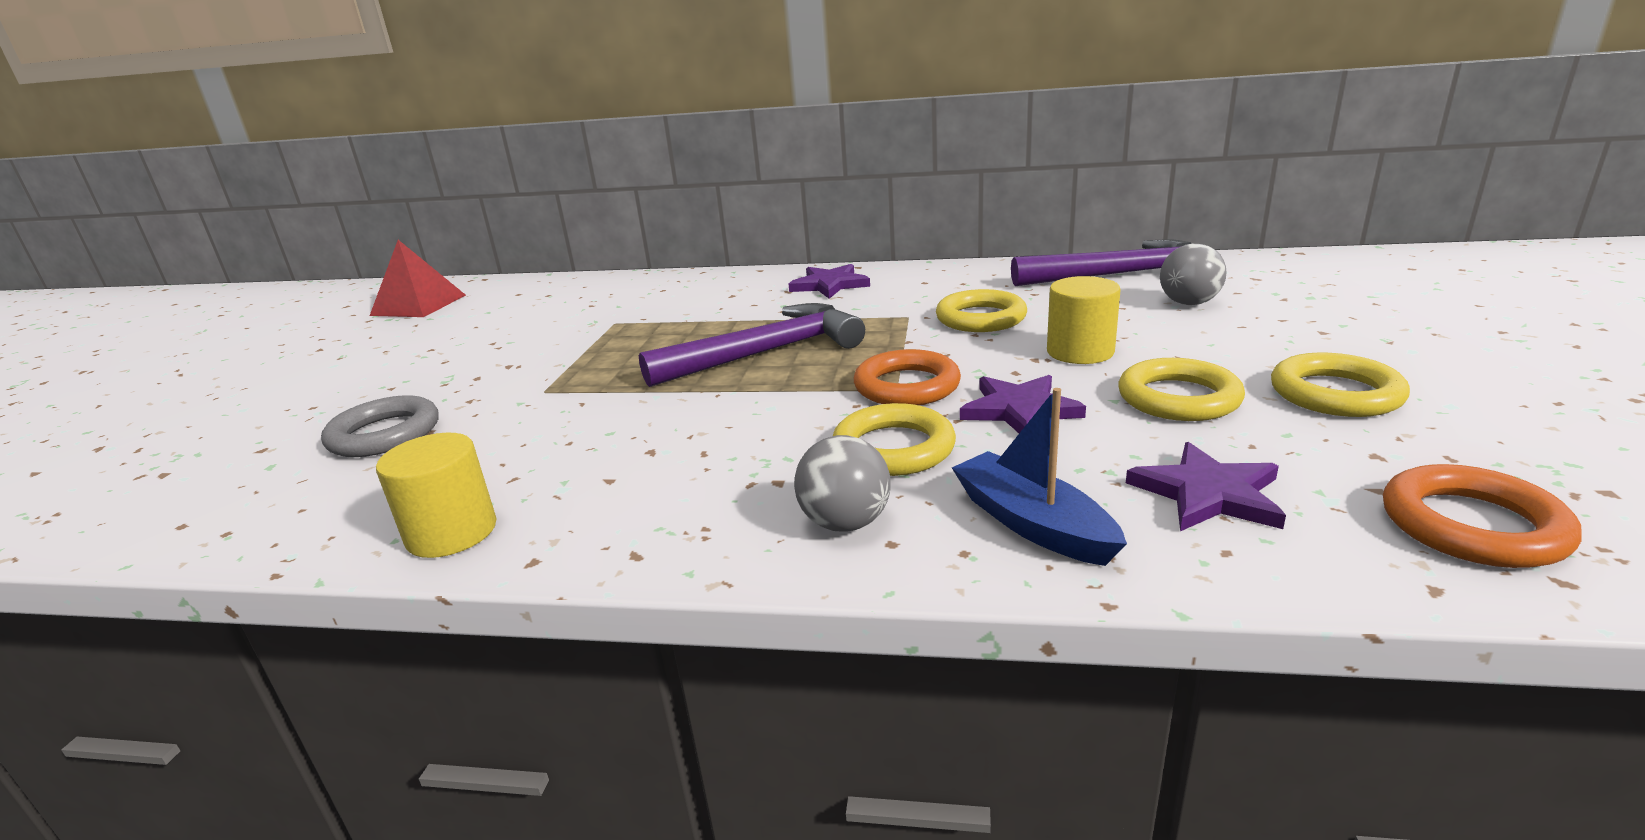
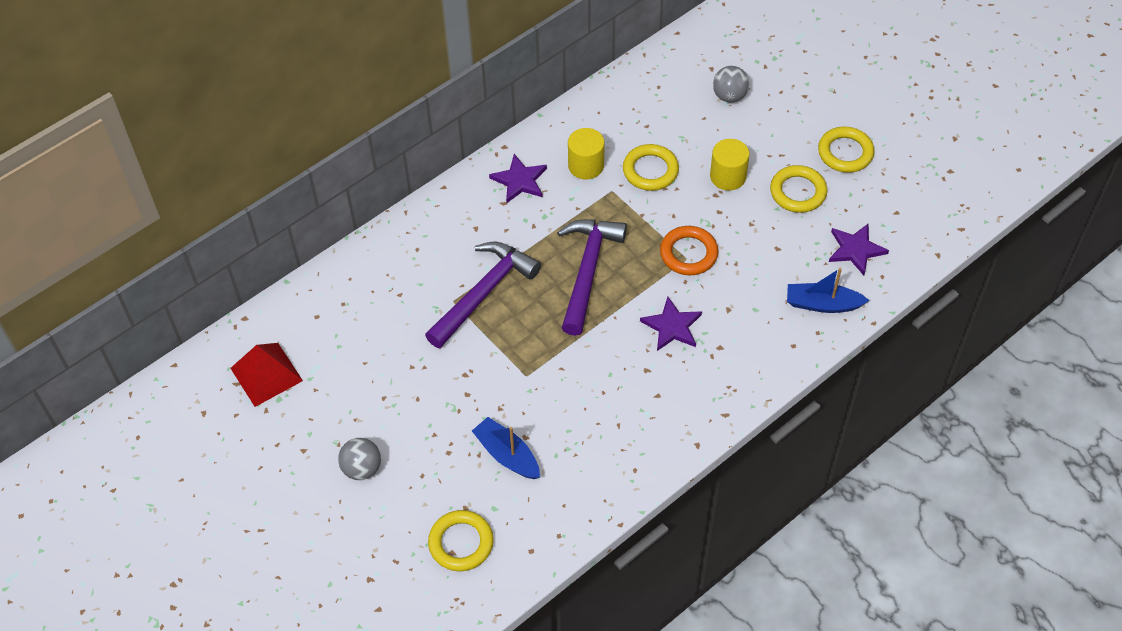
camera: 50 degrees left, 30 degrees up
grey ring [321,395,438,457] -> blue boat [472,417,540,479]
yellow cylinder [376,433,497,558] -> yellow cylinder moved to [568,128,604,179]
grey ball [794,435,890,532] -> grey ball moved to [338,438,381,480]
yellow ring [833,403,956,476] -> yellow ring moved to [428,510,494,571]
purple star [960,375,1086,433] -> purple star moved to [640,297,702,351]
purple hammer [1011,239,1191,286] -> purple hammer moved to [425,241,541,348]
orange ring [1383,464,1582,568] -> none

